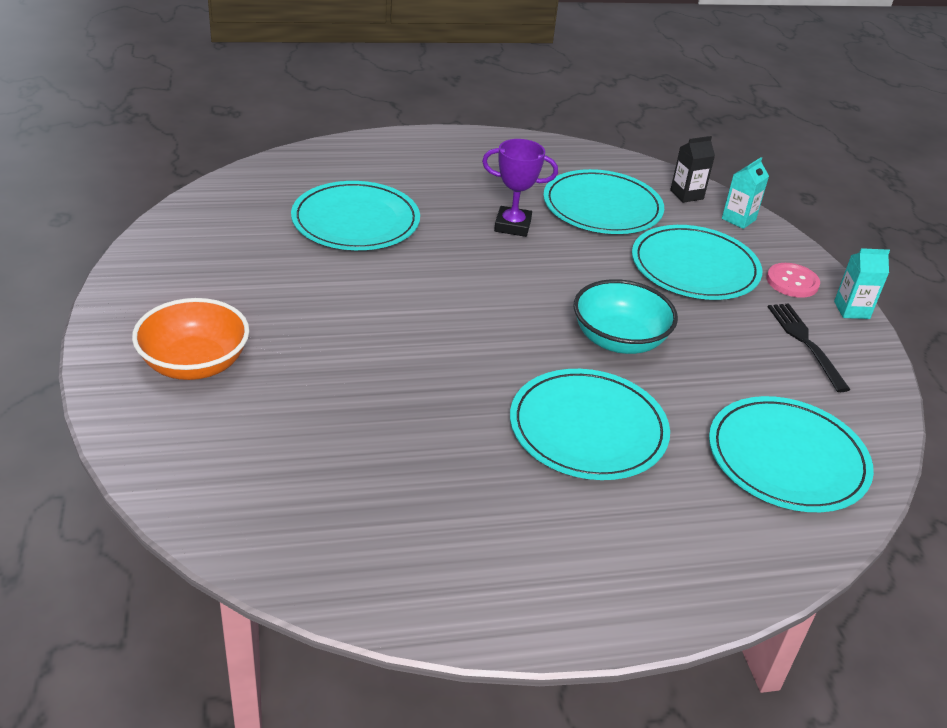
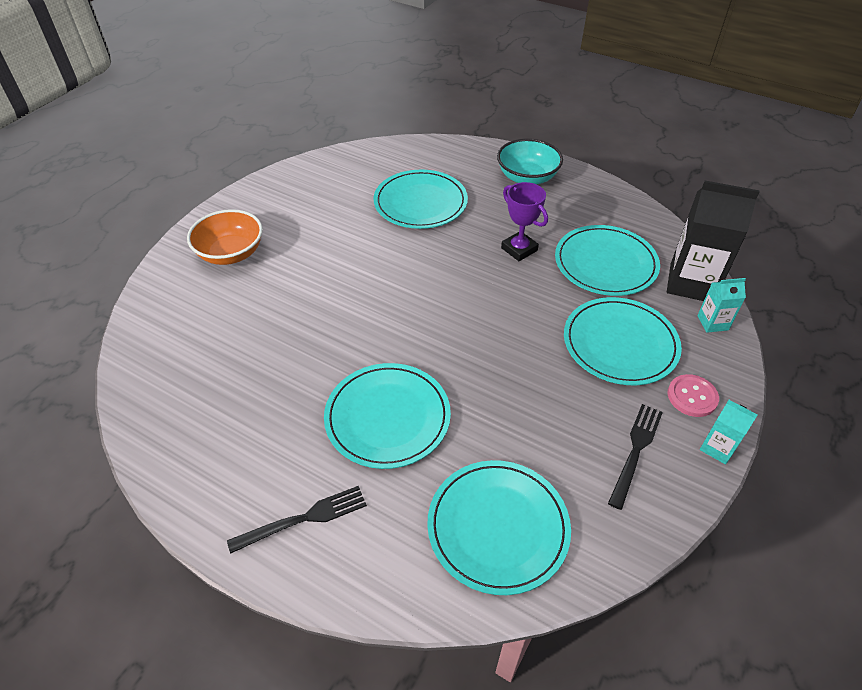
camera: 45 degrees right, 10 degrees up
turquoise bowl [574,279,678,354] -> turquoise bowl moved to [497,139,563,184]
black carton [670,136,715,203] -> black carton [667,181,760,301], size x2.05
none -> black fork [227,486,367,554]

